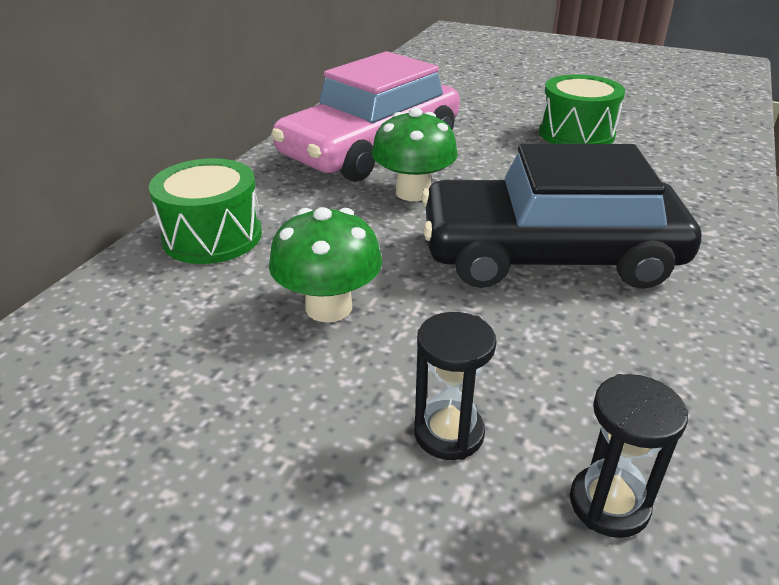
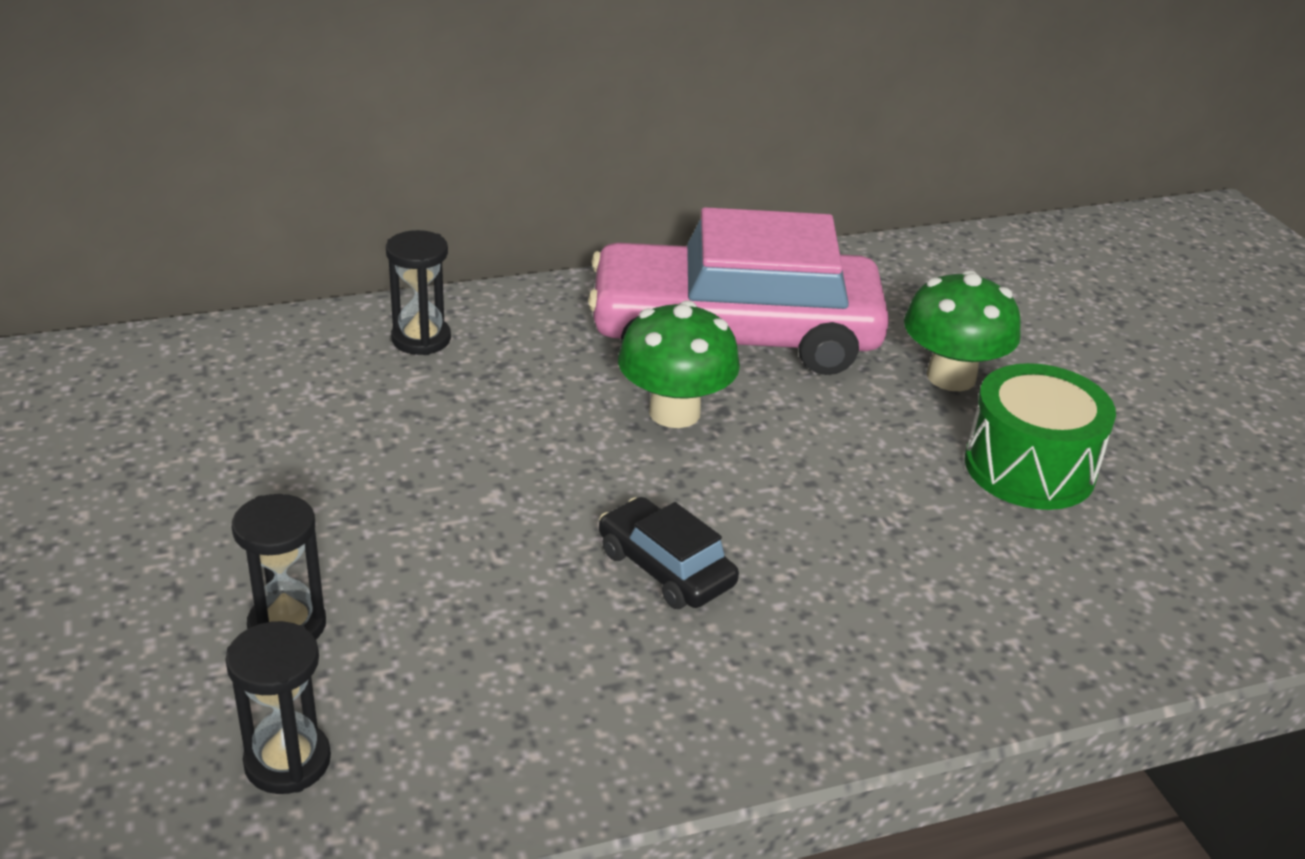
camera: 45 degrees right, 0 degrees up
green drum [149,158,262,264] -> black hourglass [386,230,451,355]
green mushroom [269,207,382,322] -> green mushroom moved to [904,270,1021,391]
black car [421,144,701,289] -> black car [599,497,739,609], size x0.42

